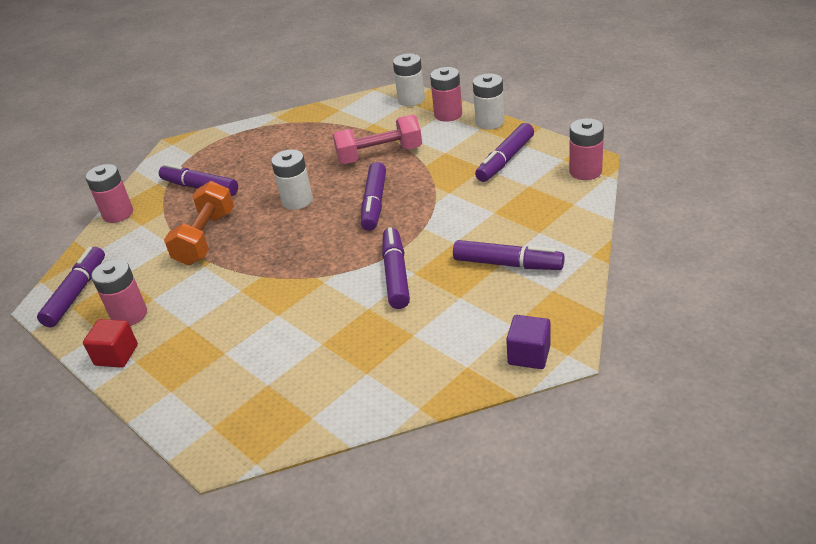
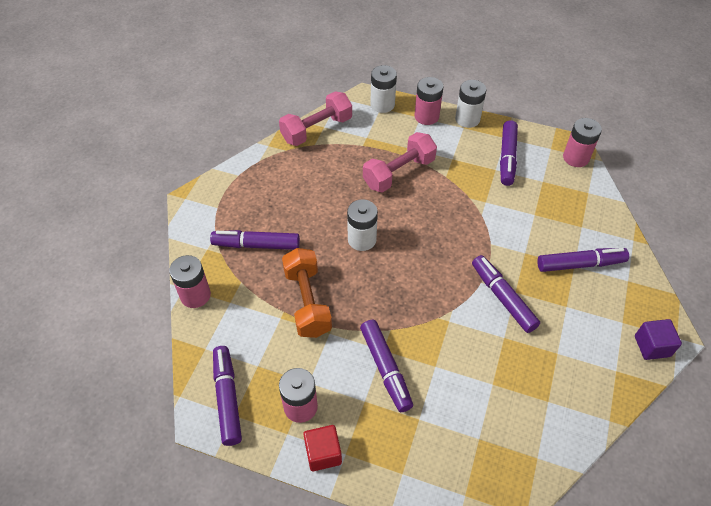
camera: 30 degrees left, 15 degrees up
purple marker [361,162,386,231] -> purple marker moved to [360,320,413,412]
none -> pink dumbbell [279,91,352,146]

